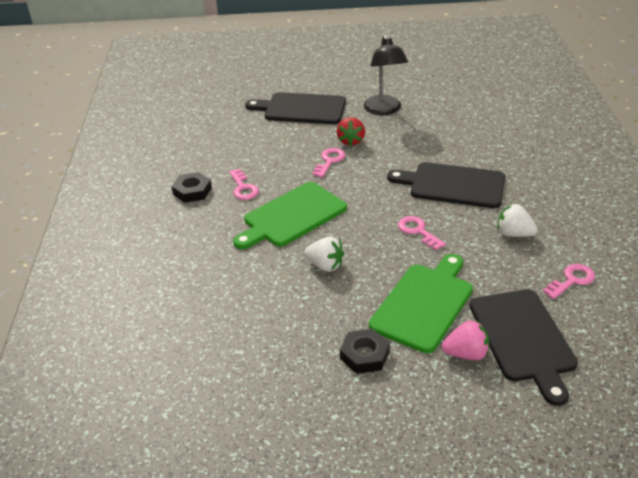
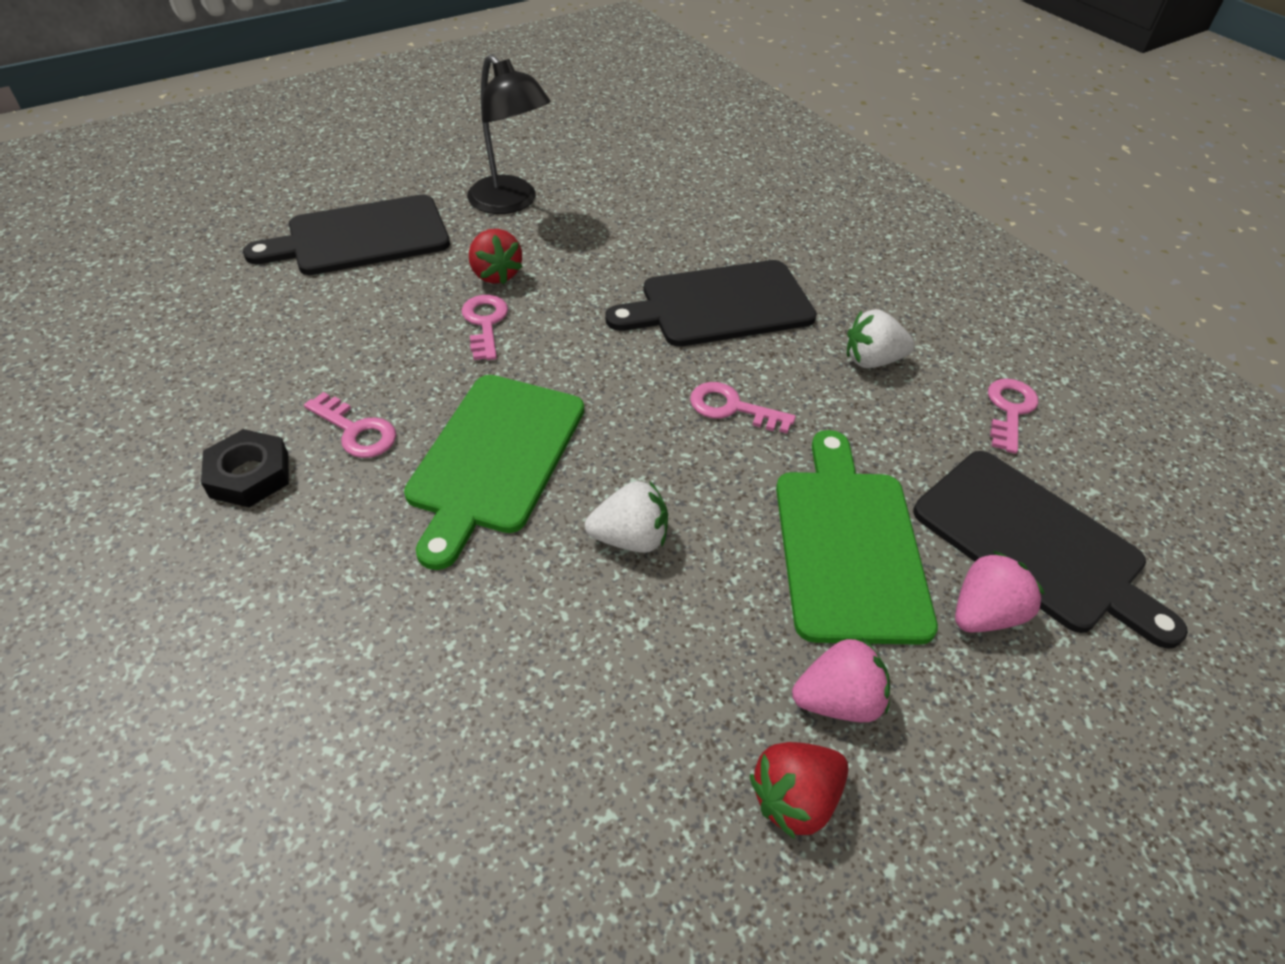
camera: 35 degrees left, 10 degrees up
black nut [340,329,390,374] -> pink strawberry [792,637,890,722]
none -> red strawberry [750,742,848,839]

